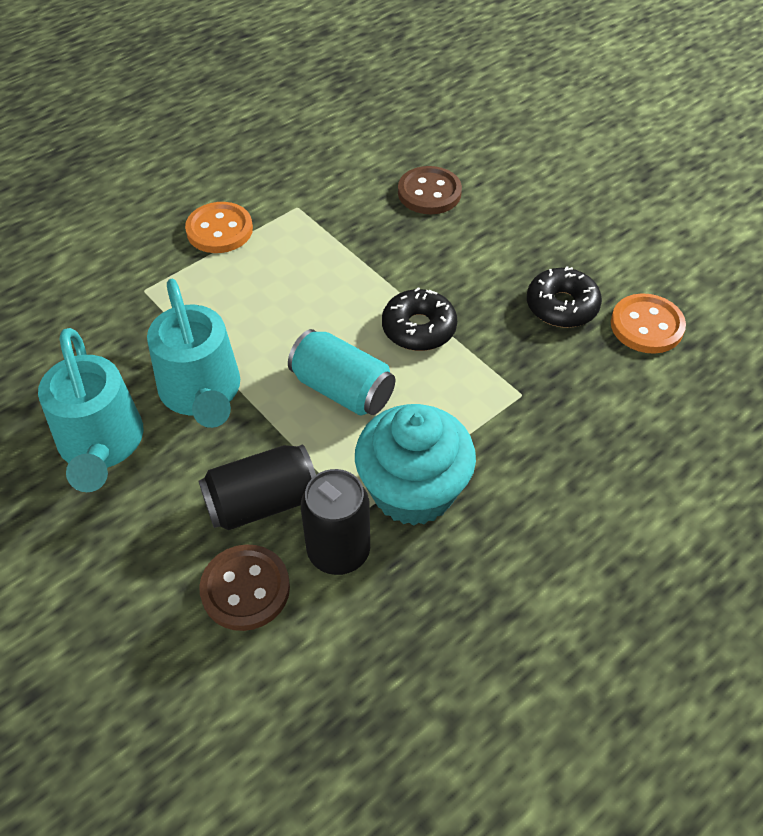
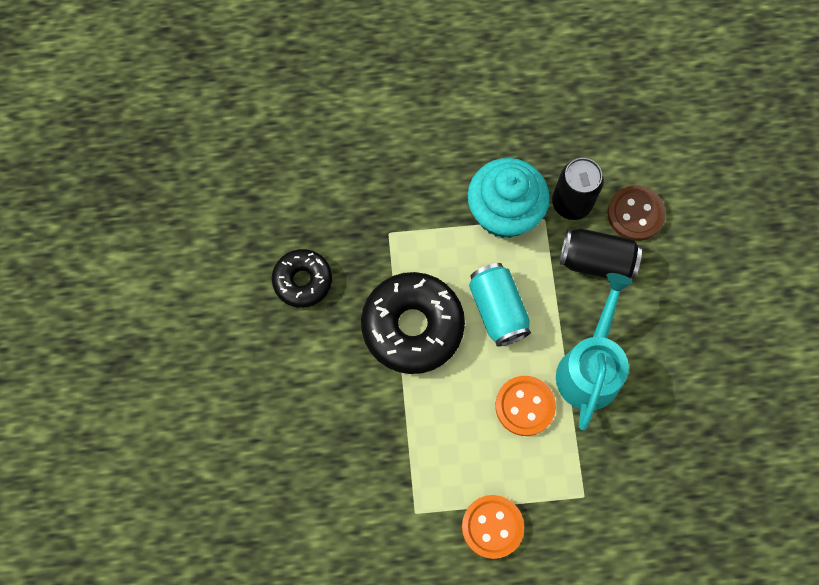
camera: 145 degrees left, 20 degrees up
turquoise watering can [38,328,143,492] -> none
black donut [382,287,457,351] -> black donut [361,272,465,374], size x1.69
brown button [398,166,462,214] -> none
orange button [611,293,686,354] -> orange button moved to [495,376,556,436]

